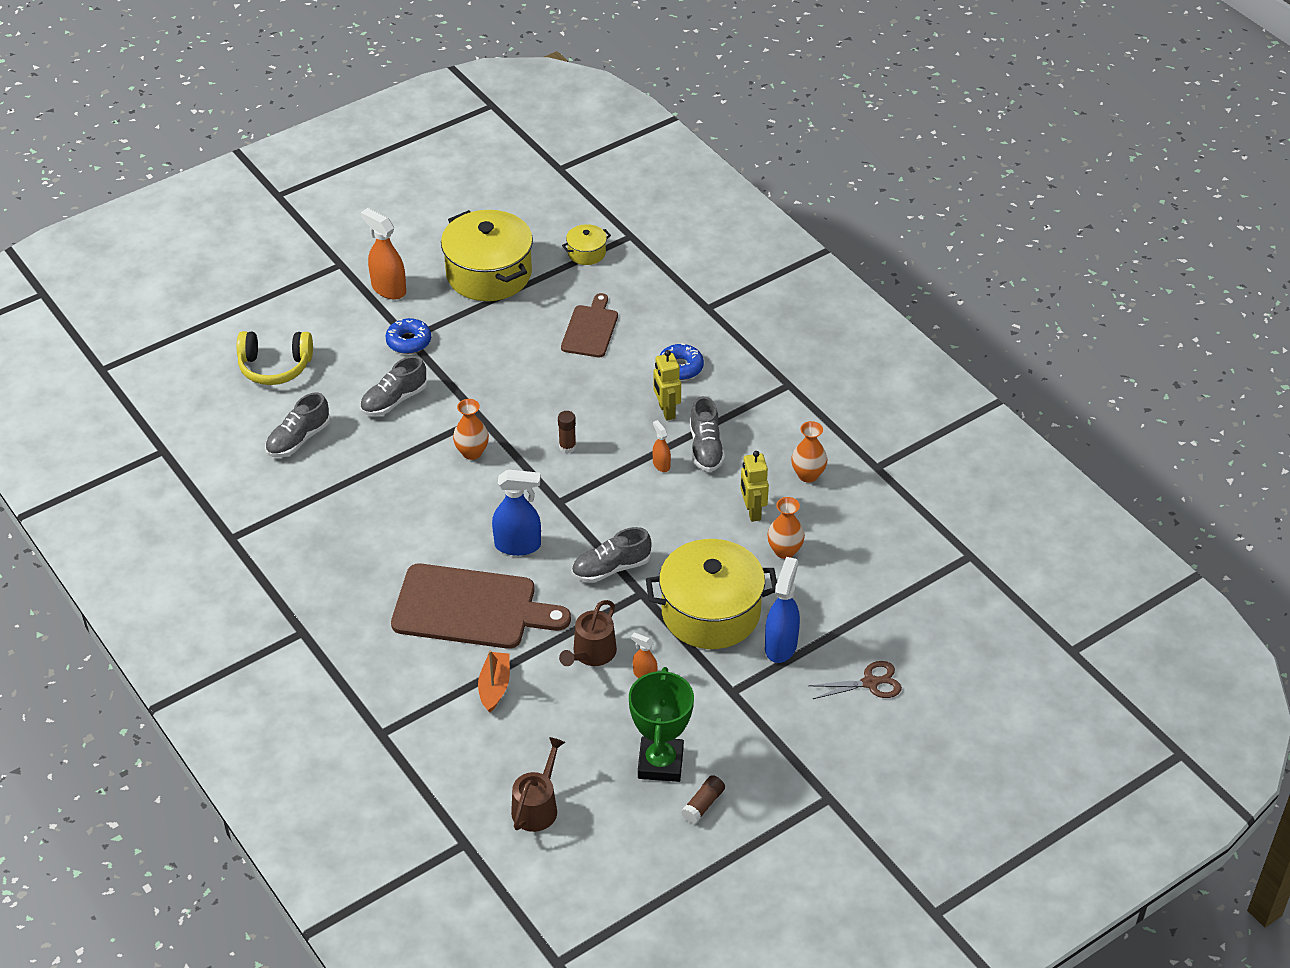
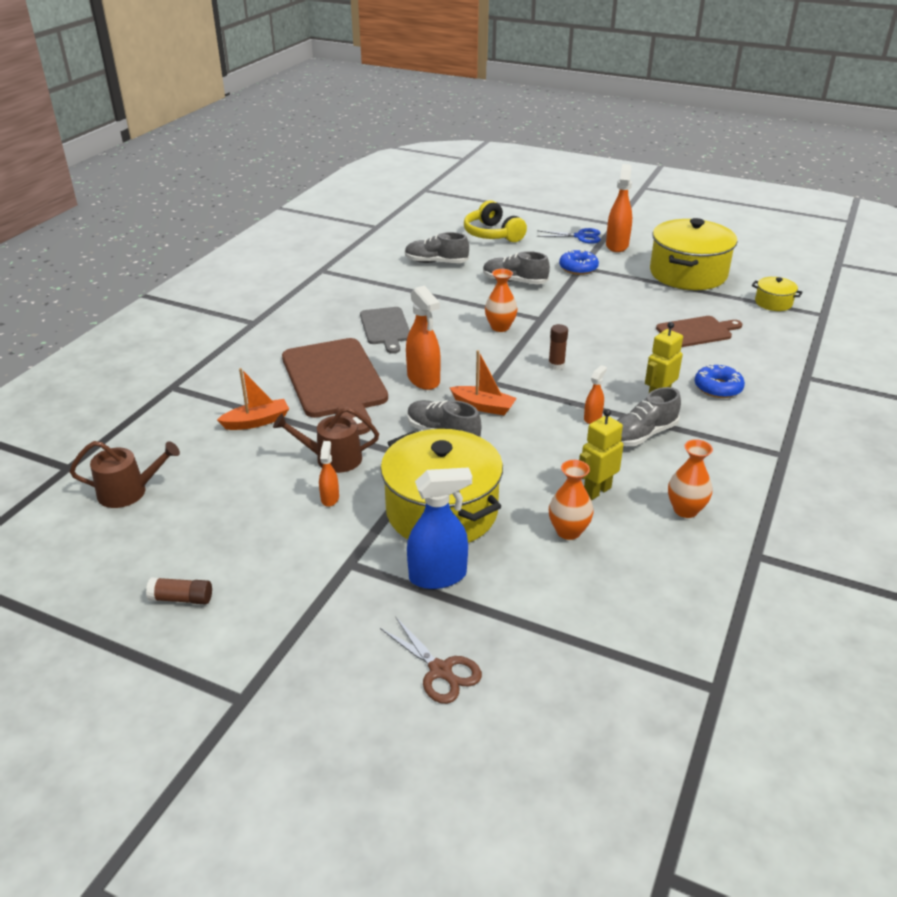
camera: 60 degrees right, 10 degrees down
blue spray bottle [492,469,541,556] -> orange spray bottle [406,285,441,390]
green trophy [629,667,694,782] -> none
none -> grey cutting board [360,307,410,354]
none -> orange boat [450,350,517,415]
none -> blue scissors [537,228,601,244]

